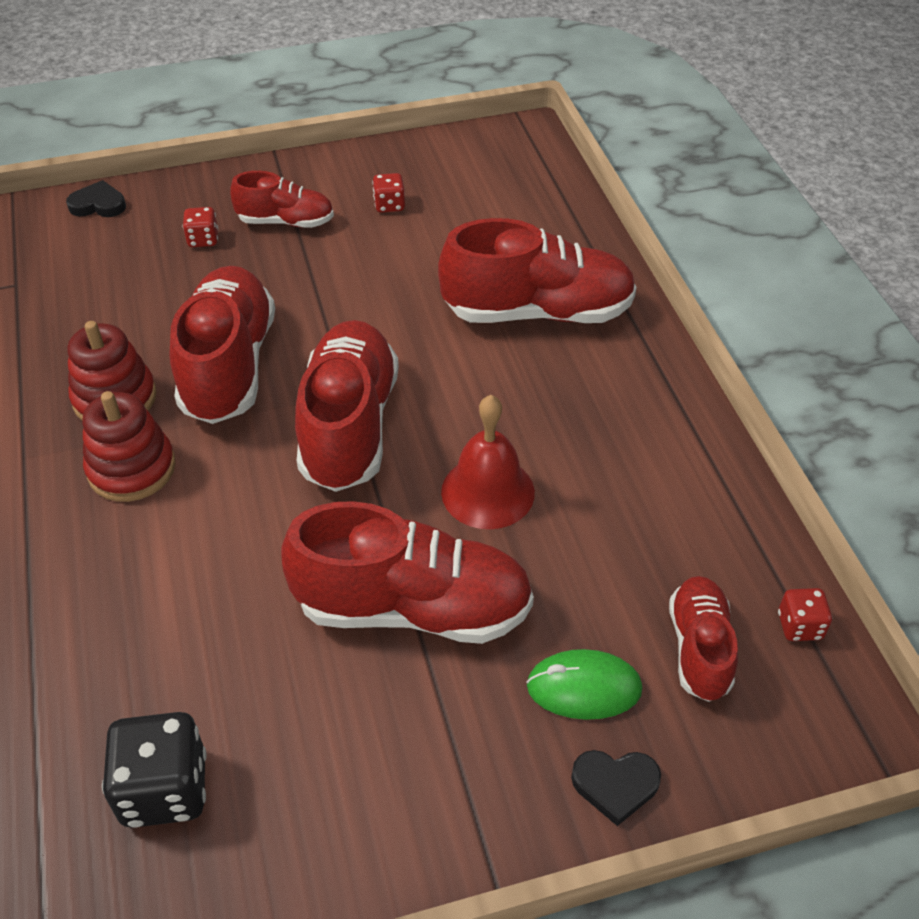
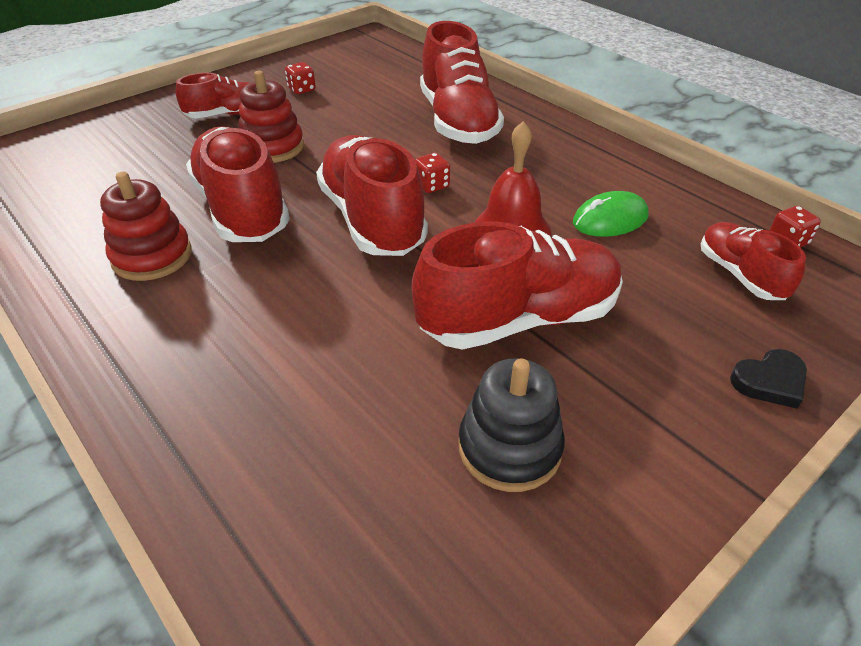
camera: 25 degrees left, 5 degrees down
black heart [66,180,126,217] -> none
red stacking toy [82,391,175,502] -> red stacking toy moved to [238,71,304,163]
black dice [102,712,207,828] -> none
red dice [183,207,218,247] -> red dice moved to [415,153,450,193]
red shoe [438,218,637,323] -> red shoe turned 105 degrees clockwise [420,21,504,144]
green mouse [526,649,642,720] -> green mouse moved to [573,191,649,237]
none -> black stacking toy [459,358,565,492]

